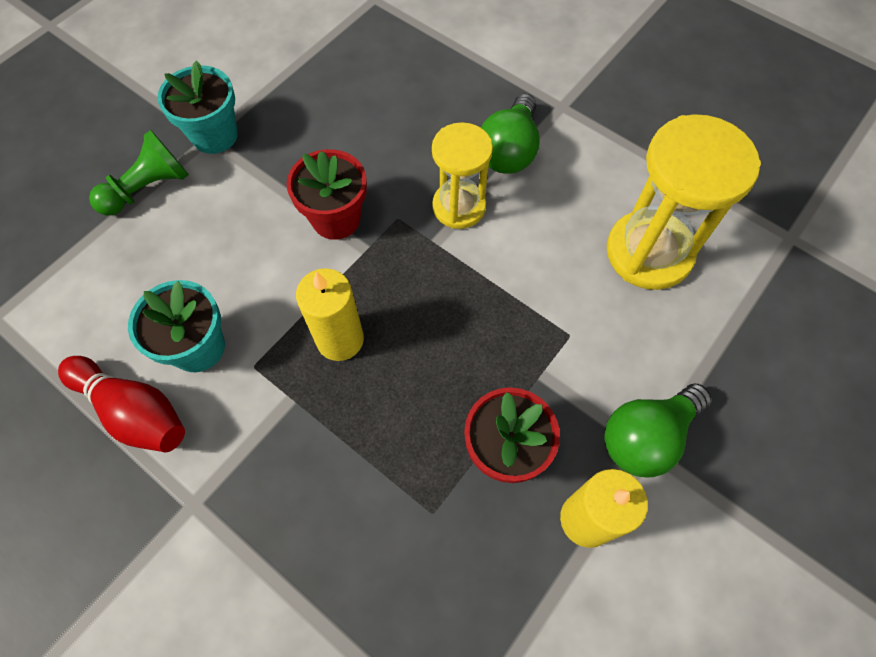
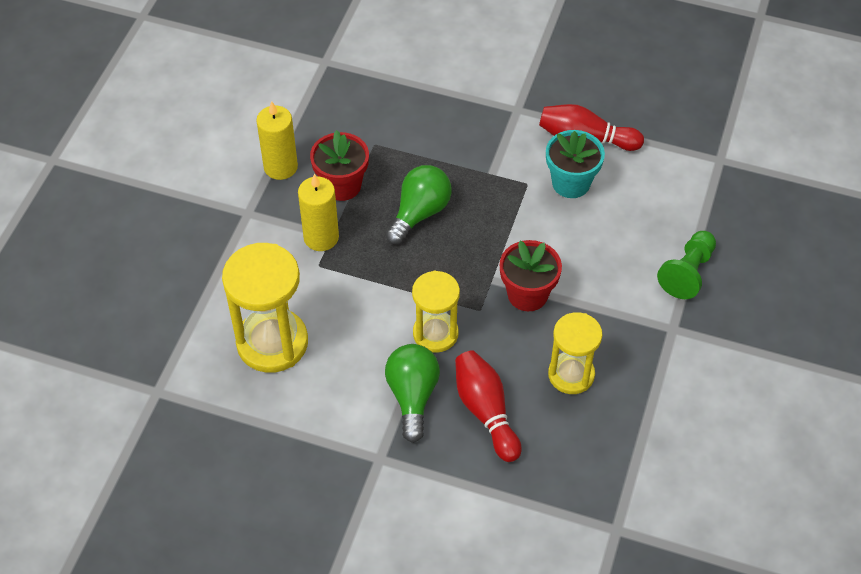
camera: 160 degrees right, 10 degrees down
turquoise flower pot [157,60,238,154] -> none
yellow candle [296,268,364,361] -> yellow candle moved to [298,173,339,251]
green light bulb [605,384,712,478] -> green light bulb moved to [385,165,452,245]
none -> red bowling pin [455,350,522,462]
none -> yellow hourglass [548,312,602,394]

